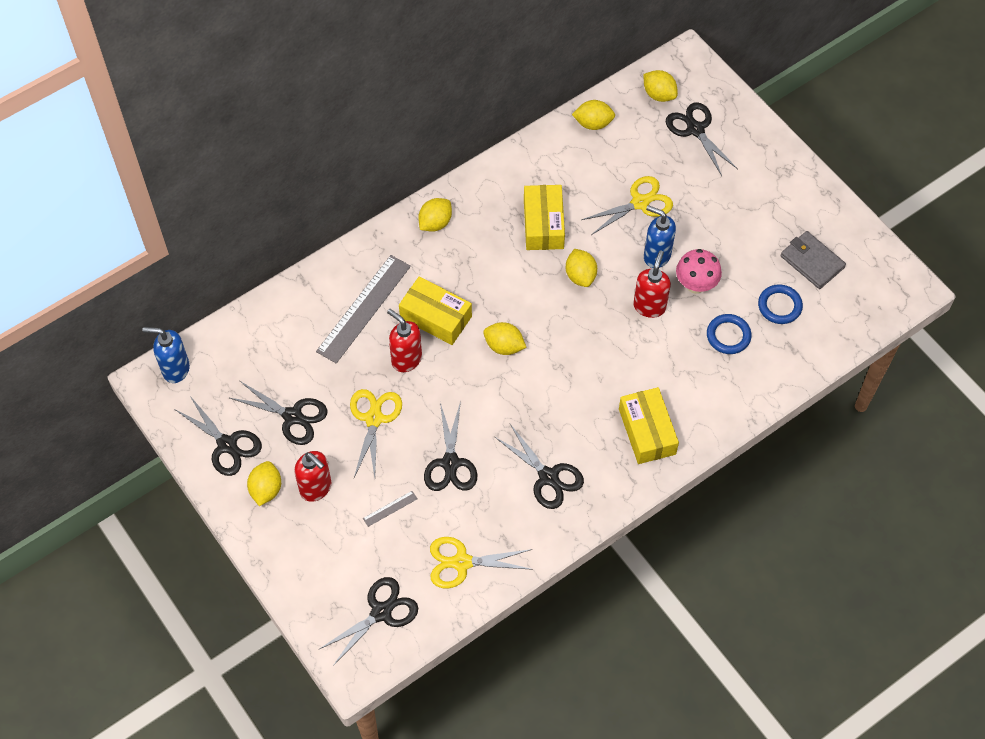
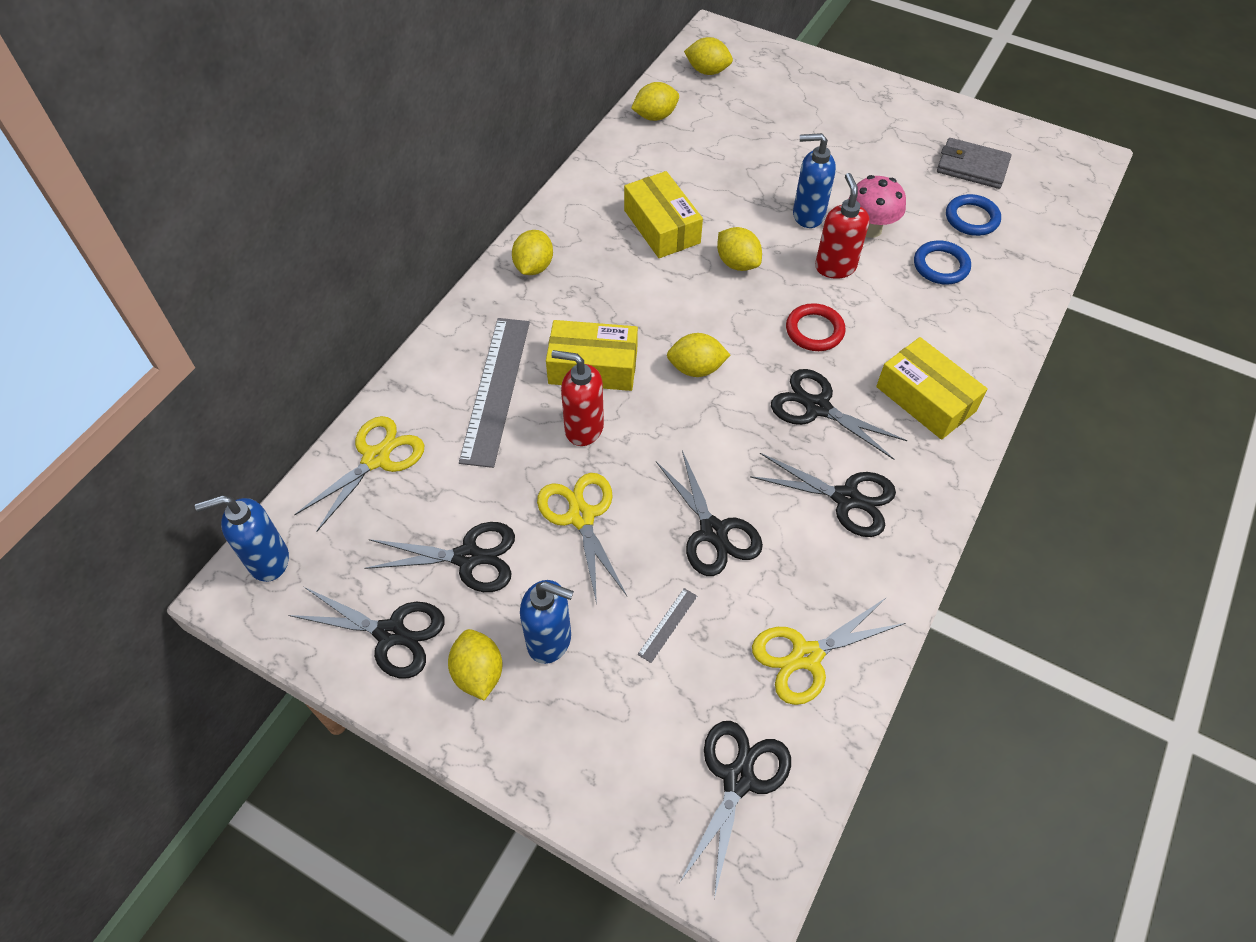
camera: 25 degrees left, 5 degrees down
red soap dispenser [294,451,332,502] -> blue soap dispenser [520,580,574,664]
yellow scissors [581,176,673,235] -> yellow scissors moved to [294,416,424,532]
black scissors [666,102,738,176] -> black scissors moved to [771,369,907,460]
none -> red ring [786,303,846,351]

